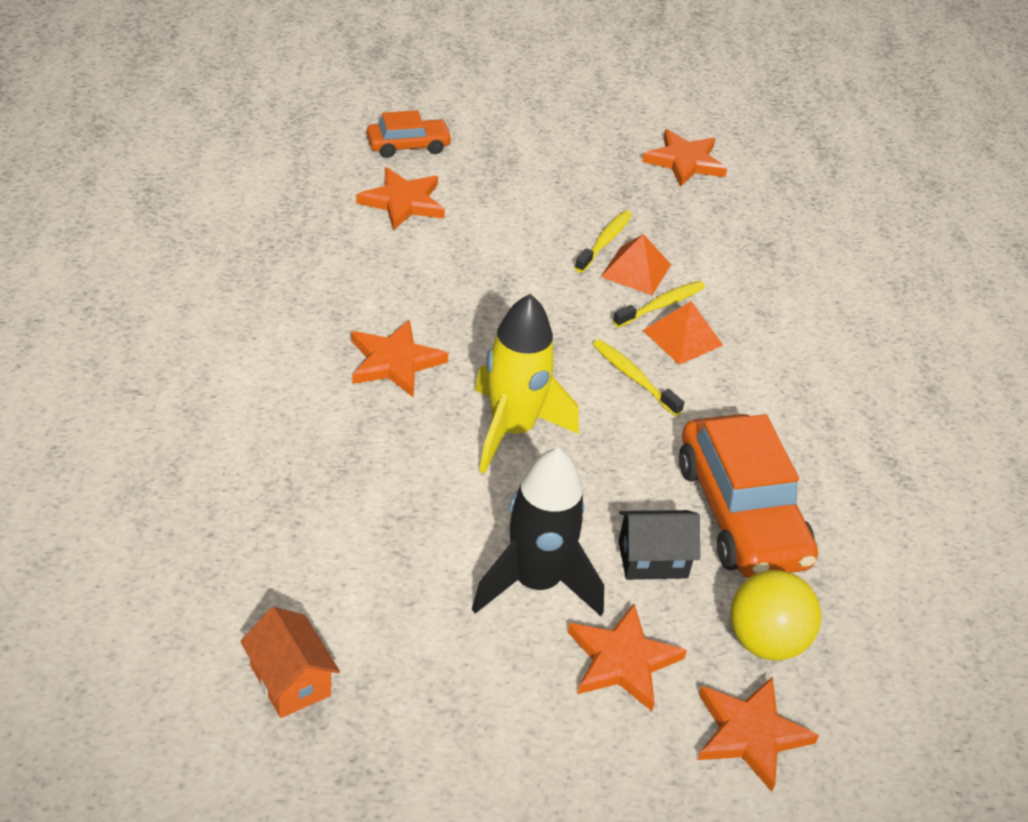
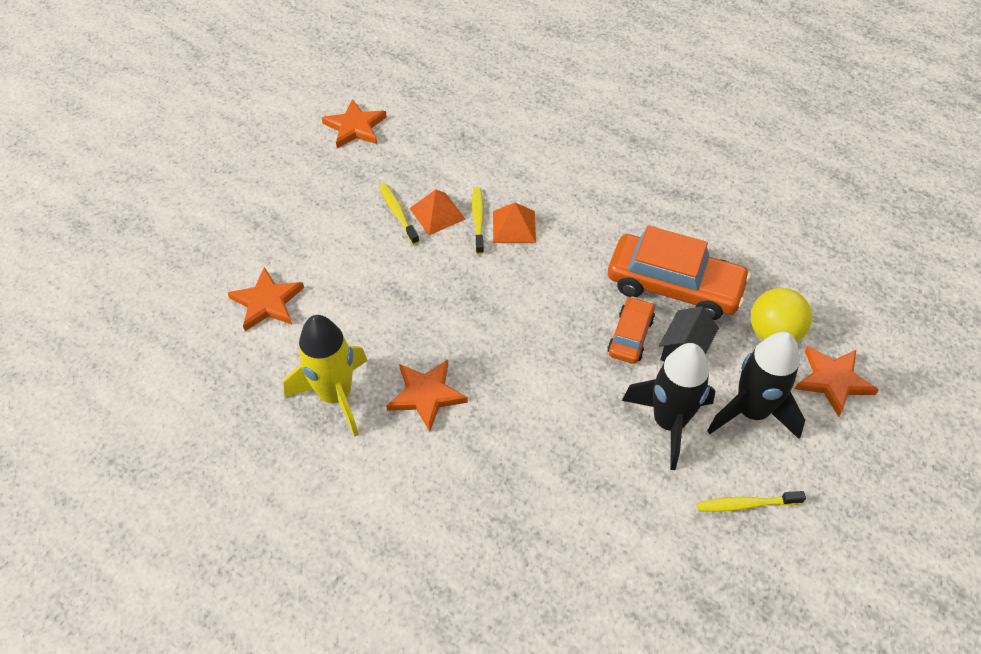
camera: 50 degrees left, 10 degrees up
orange house [240,607,340,718] -> none
orange car [366,110,452,158] -> orange car moved to [607,297,655,364]
yellow rocket [475,294,579,474] -> yellow rocket moved to [283,315,368,437]
orange star [568,604,687,711] -> black rocket [707,332,805,439]
yellow toothbrush [593,339,685,416] -> yellow toothbrush moved to [697,491,806,512]

